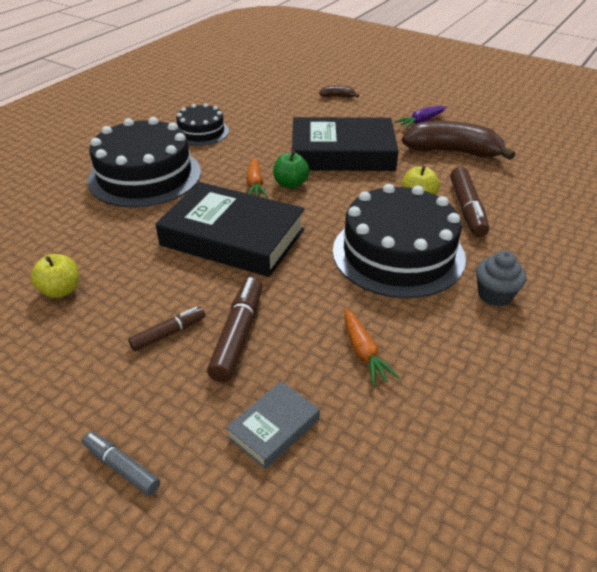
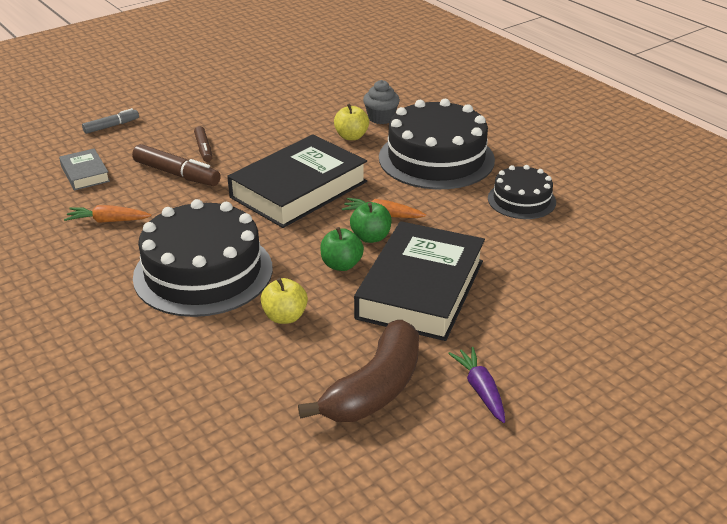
camera: 110 degrees right, 5 degrees down
yellow apple [31,254,79,298] -> yellow apple moved to [334,103,369,140]
brown banana [319,86,359,98] -> none
brown marker [450,167,489,237] -> none
grey cupcake [476,250,526,307] -> grey cupcake moved to [363,80,400,124]
none -> green apple [320,227,364,271]

